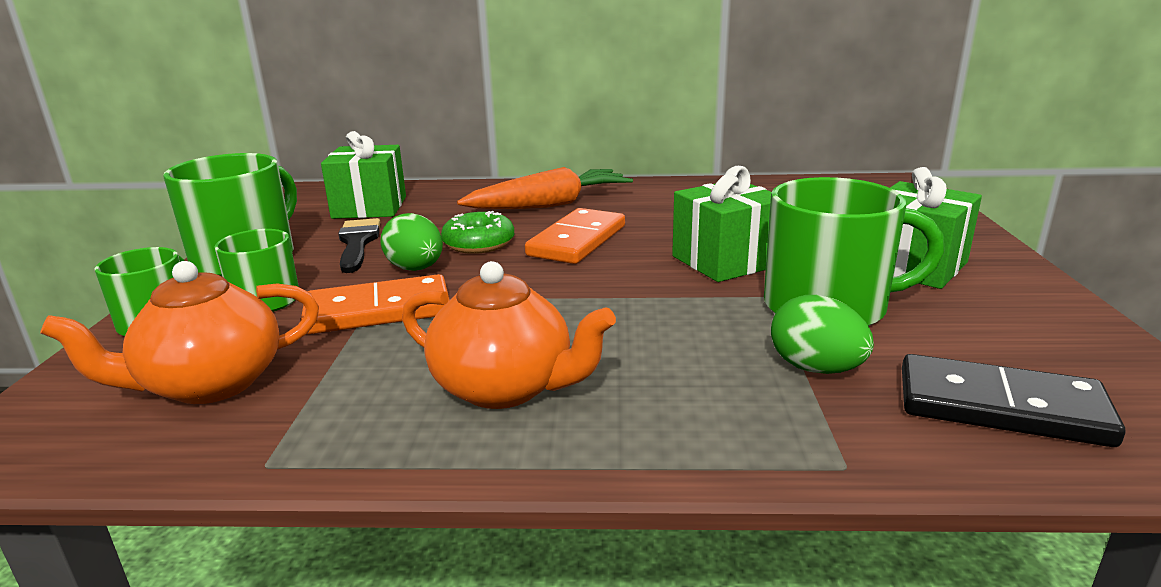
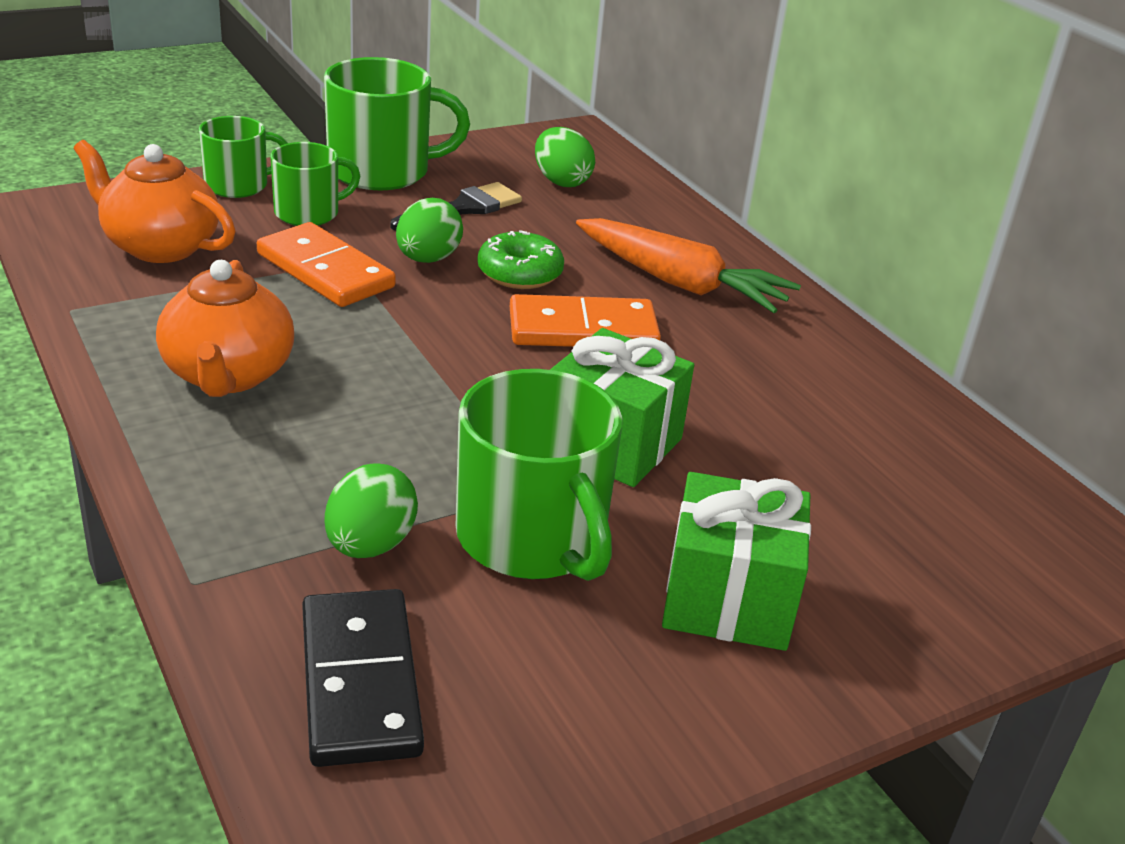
camera: 55 degrees right, 10 degrees up
green gift [321,131,406,219] -> green egg [535,127,595,187]

